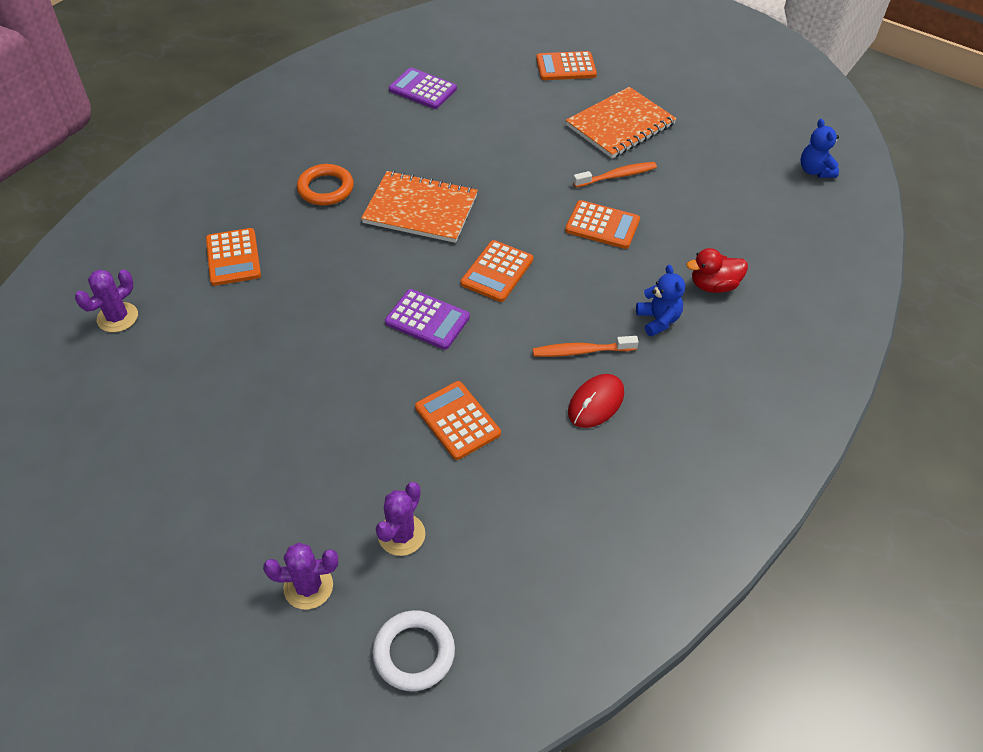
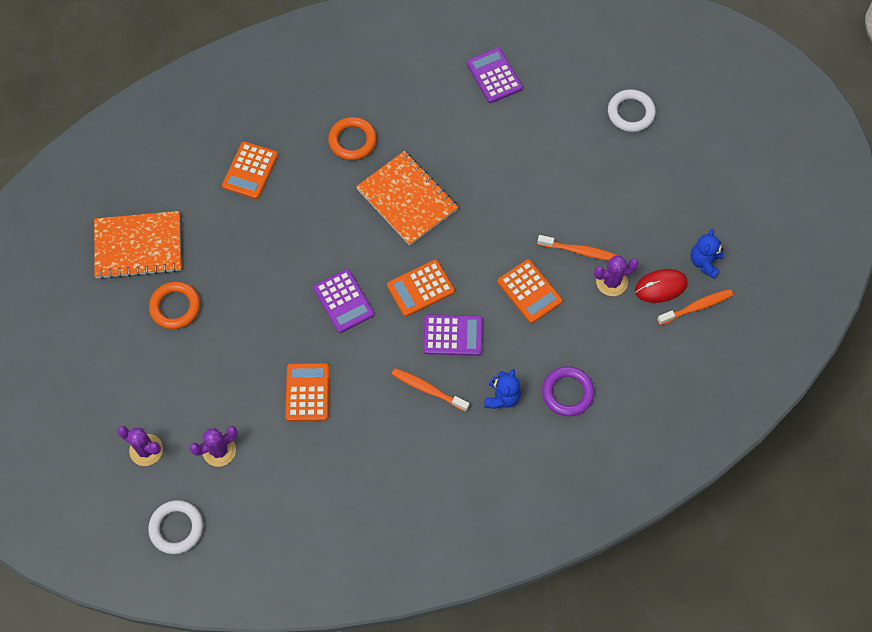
camera: 35 degrees right, 15 degrees up
purple cactus [75,269,138,332] -> purple cactus moved to [594,255,639,296]
orange calculator [536,51,597,80] -> white ring [608,89,656,132]
orange notebook [566,87,677,158] -> orange notebook moved to [94,211,181,279]
red mouse [568,374,624,428] -> red mouse moved to [635,269,688,303]
red duck [686,248,748,293] -> purple ring [542,366,594,417]
blue teddy bear [801,119,839,178] -> blue teddy bear moved to [690,229,724,279]
none -> orange ring [149,281,200,329]
none -> purple calculator [423,314,483,356]
none -> orange toothbrush [657,289,733,325]

